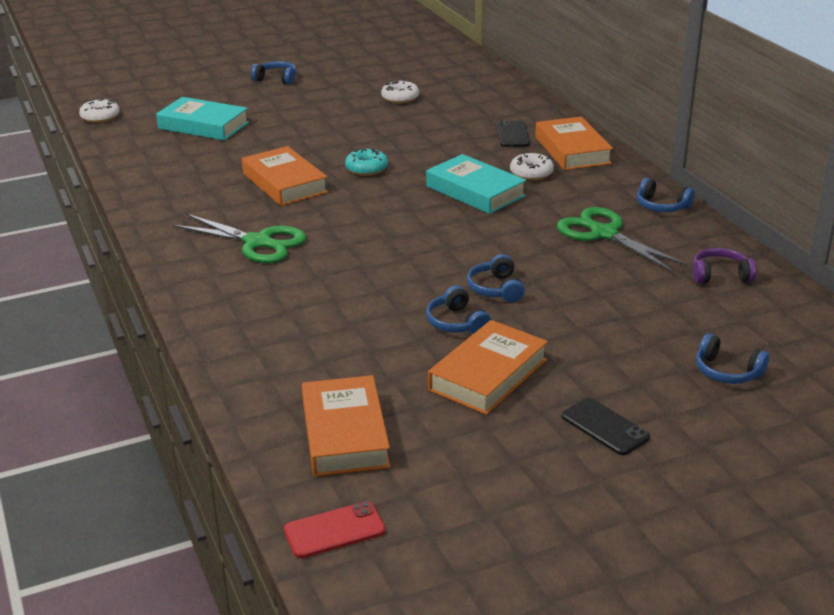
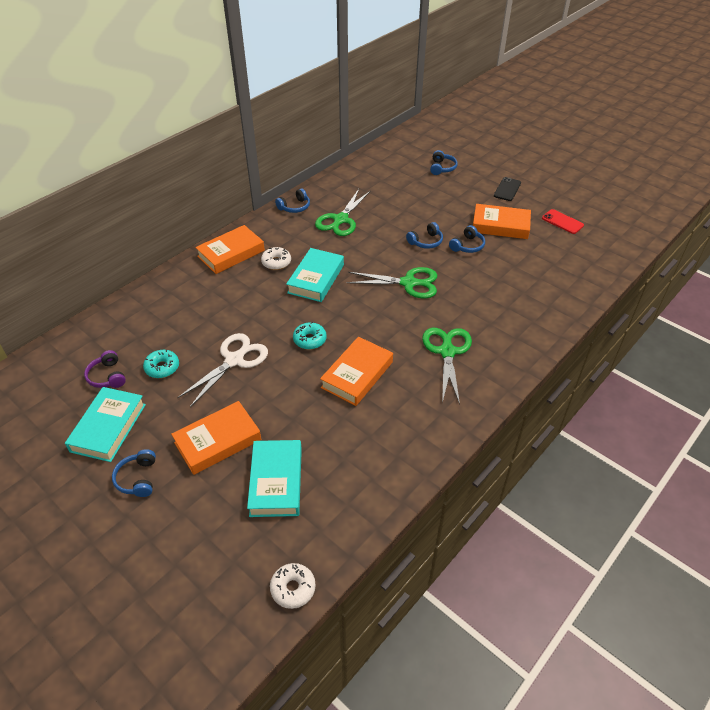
camera: 115 degrees left, 15 degrees up
red phone [284,501,386,558] -> red phone moved to [542,209,584,234]
orange book [302,375,390,476] -> orange book moved to [171,401,261,475]
white donut [381,80,419,104] -> turquoise donut [143,349,179,378]
black phone [496,121,530,147] -> none
blue headphones [637,178,695,212] -> blue headphones turned 45 degrees clockwise [275,188,310,213]
purple headphones [693,248,757,283] -> purple headphones moved to [84,350,126,388]
none -> turquoise book [65,387,146,462]
none -> white scissors [177,333,268,407]
none -> green scissors [347,267,437,298]

